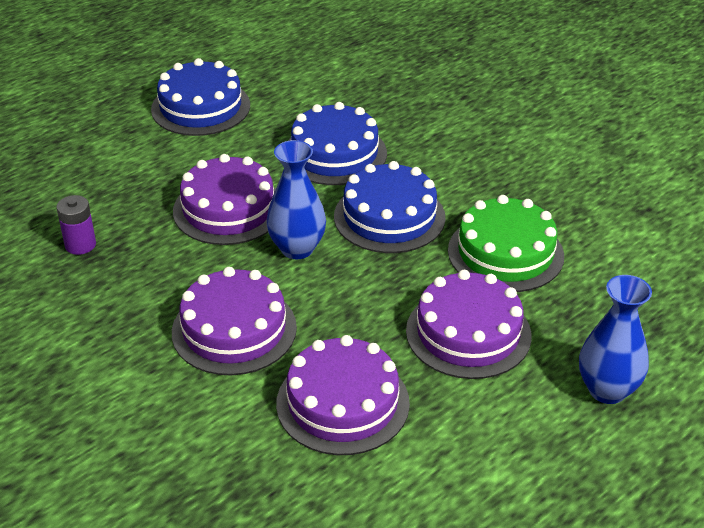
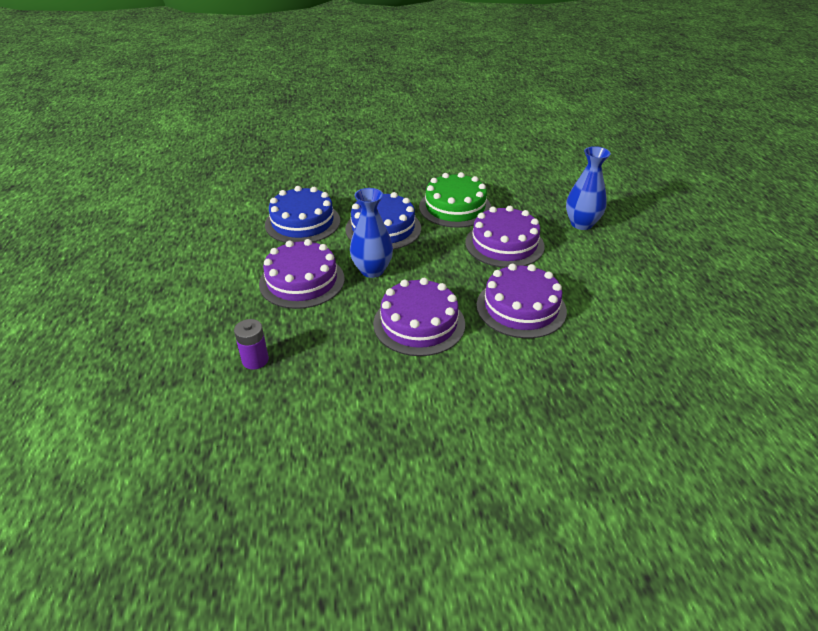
camera: 55 degrees left, 0 degrees up
blue cake [151,58,250,136] -> none

